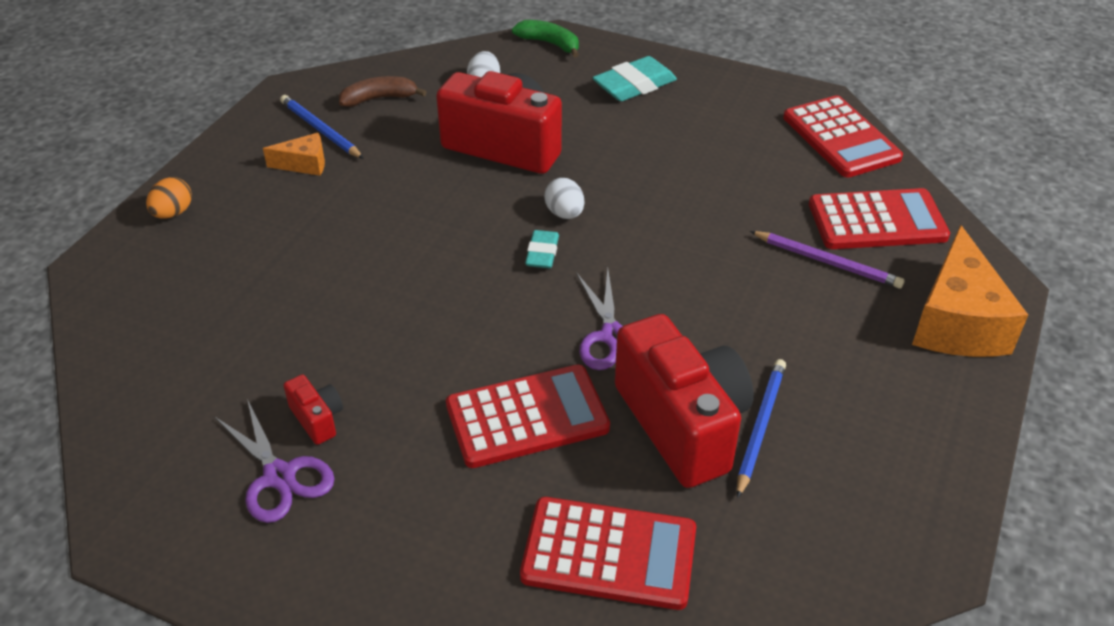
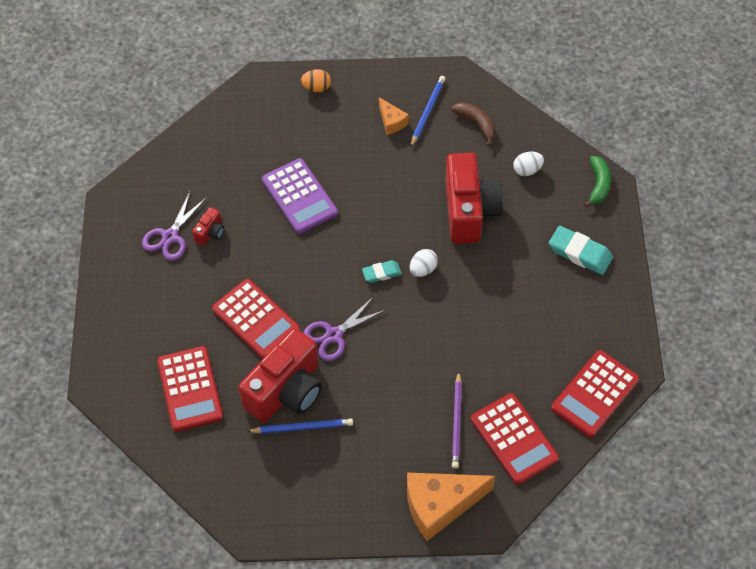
camera: 65 degrees right, 15 degrees up
none -> purple calculator [262,158,338,234]

